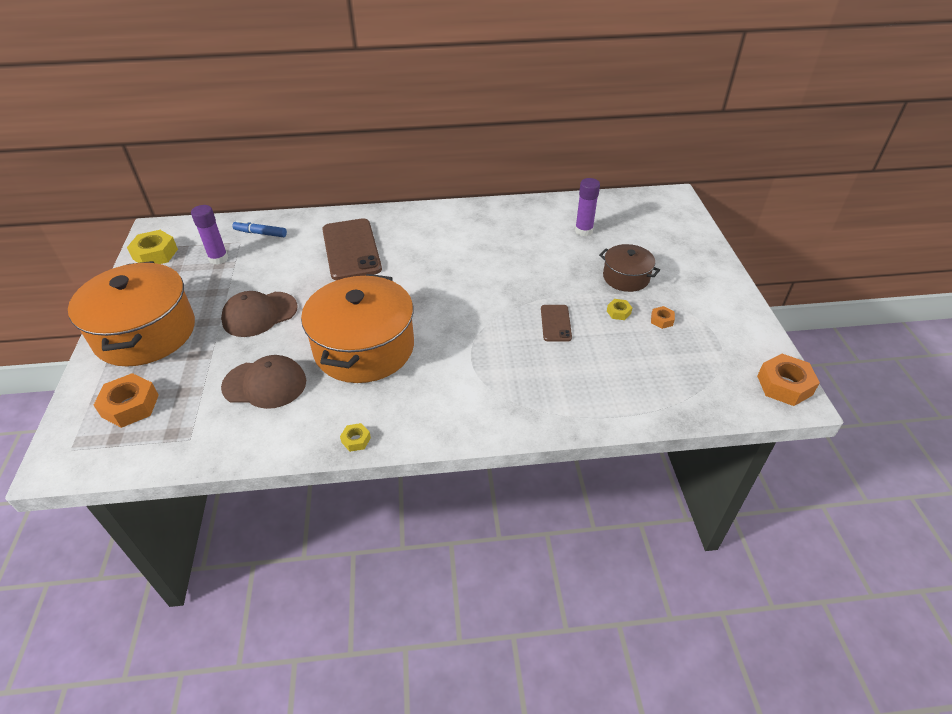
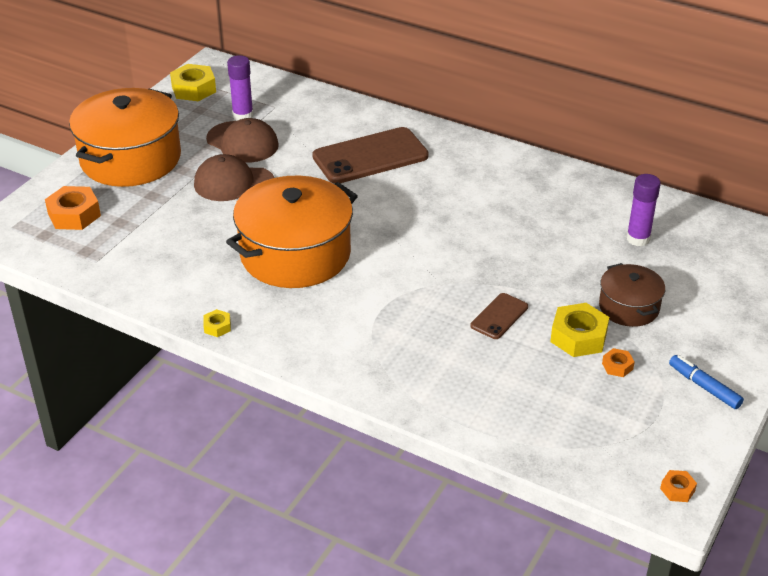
camera: 35 degrees right, 5 degrees down
brown cap [221,355,306,409] -> brown cap moved to [206,118,279,163]
blue marker [232,220,287,237] -> blue marker moved to [669,355,744,409]
brown phone [322,218,382,280] -> brown phone turned 45 degrees clockwise [312,127,429,183]
yellow nut [607,299,632,320] -> yellow nut [550,303,609,357], size x1.97
orange nut [757,354,820,406] -> orange nut [660,470,697,502], size x0.51

